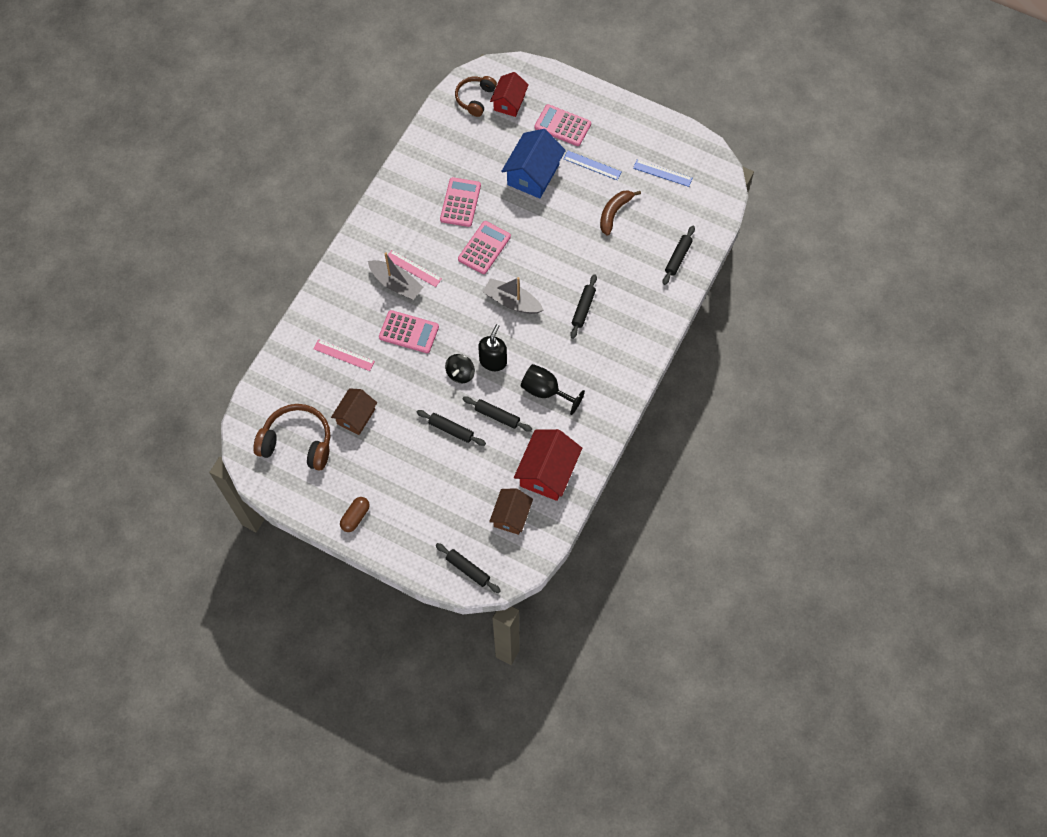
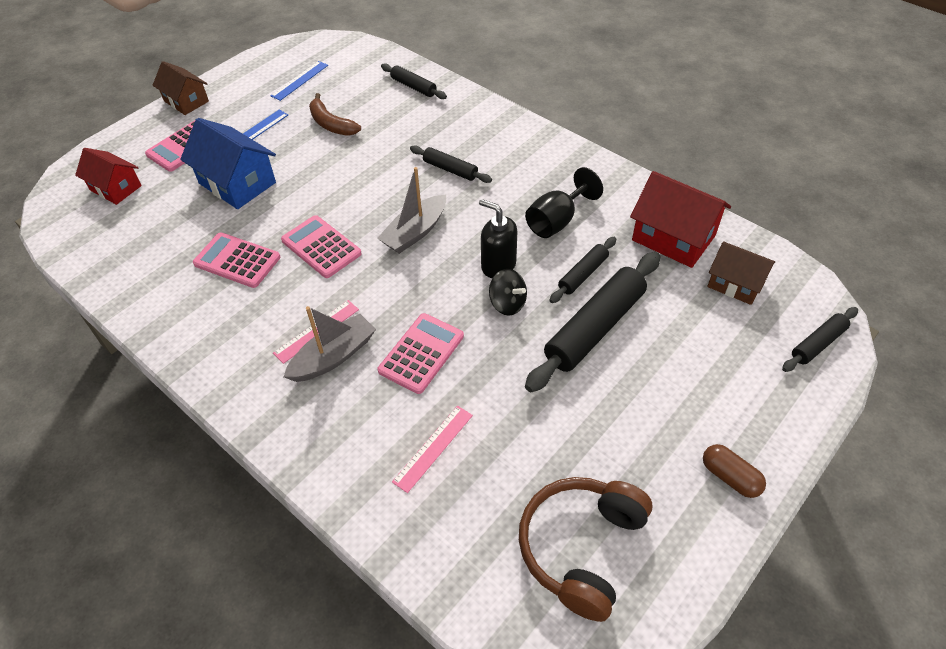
camera: 75 degrees left, 15 degrees down
brown house [331,388,377,435] -> brown house moved to [153,61,209,115]
black rolling pin [416,410,486,446] -> black rolling pin [525,252,661,392], size x1.89
brown headphones [455,76,497,117] -> none

